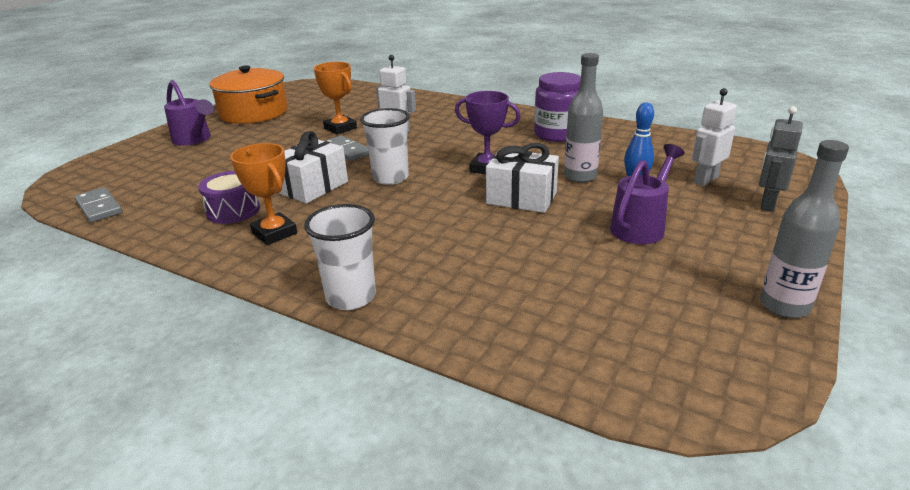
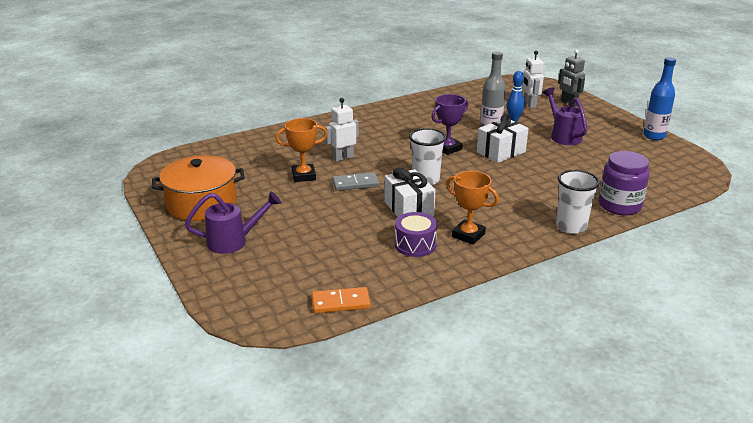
camera: 60 degrees left, 0 degrees up
grey domino [75,187,123,222] -> orange domino [312,287,371,313]
orange trophy [230,143,297,245] -> orange trophy turned 45 degrees clockwise [446,171,499,245]
purple jar [534,72,581,142] -> purple jar moved to [599,151,650,215]
grey bottle [760,140,849,318] -> blue bottle [643,57,676,140]

